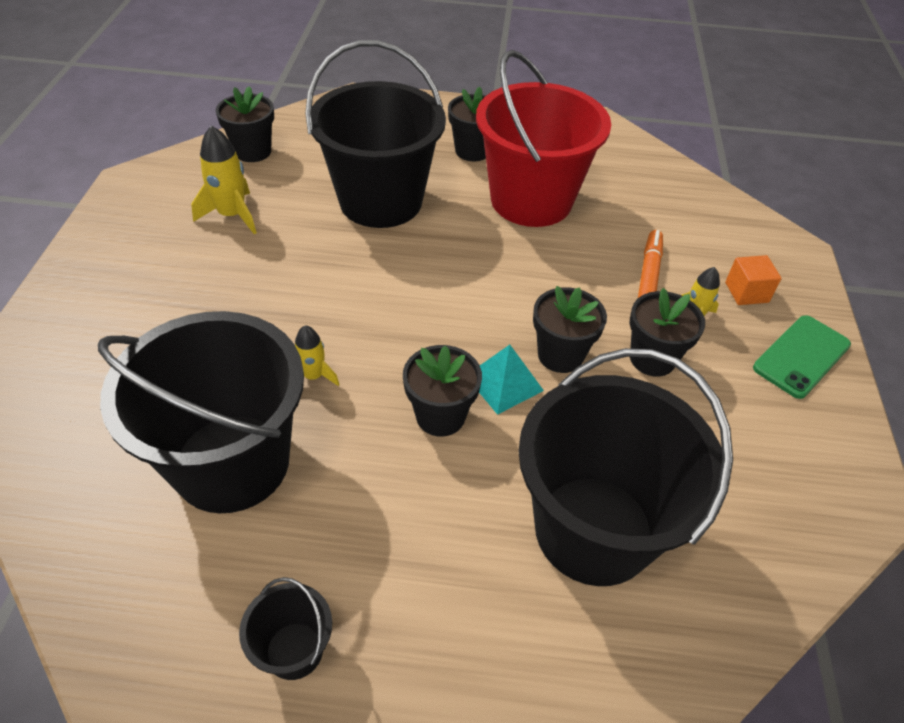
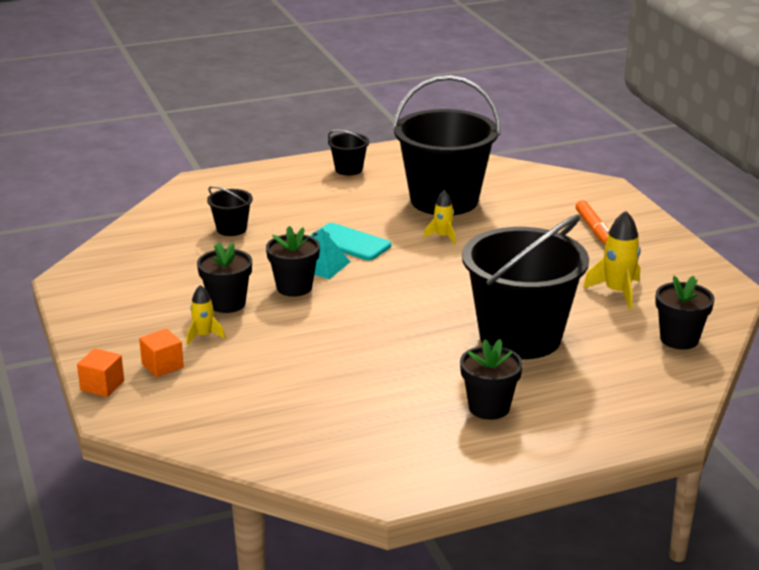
camera: 155 degrees right, 20 degrees down
black flower pot [403,345,482,437] -> turquoise phone [310,223,391,260]
red bucket [476,50,611,227] -> none
black bucket [518,348,733,586] -> black bucket [207,186,253,236], size x0.42
orange marker [638,230,663,298] -> orange marker moved to [576,200,609,245]
green phone [753,315,851,399] -> none
none -> orange cube [77,348,124,397]

